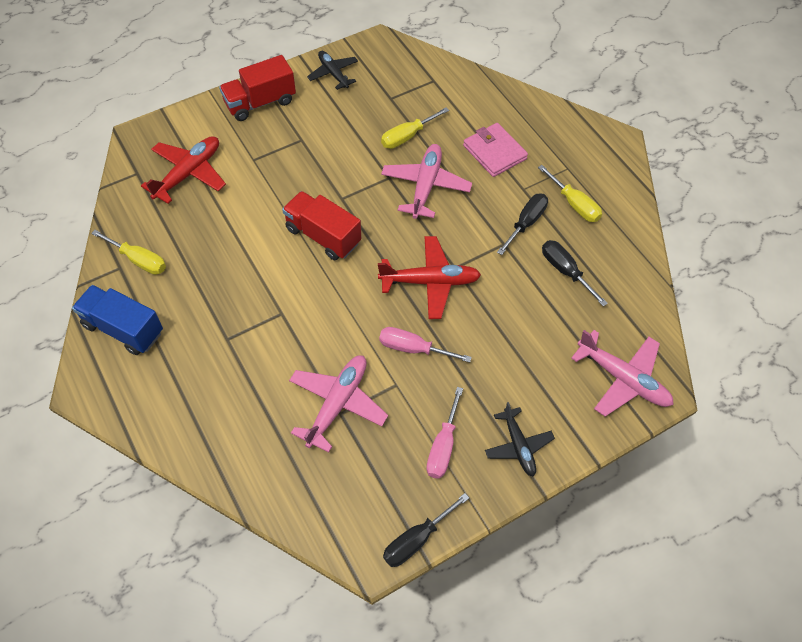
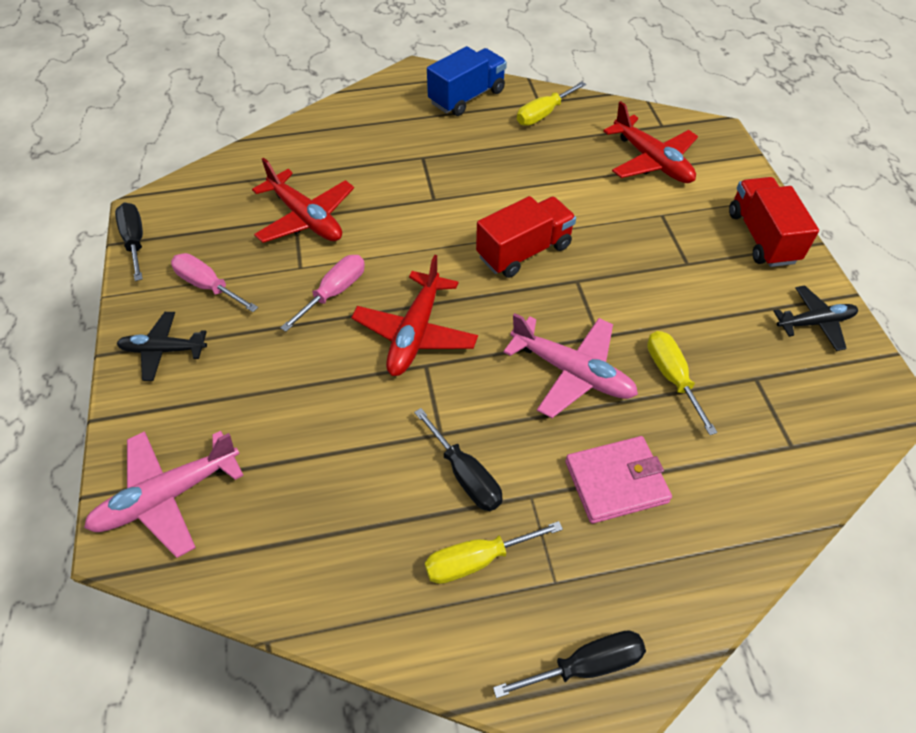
camera: 110 degrees right, 5 degrees down
pink plane [289,355,388,453] -> red plane [252,158,354,243]
black screwdriver [542,240,608,307] -> black screwdriver moved to [493,630,646,698]

